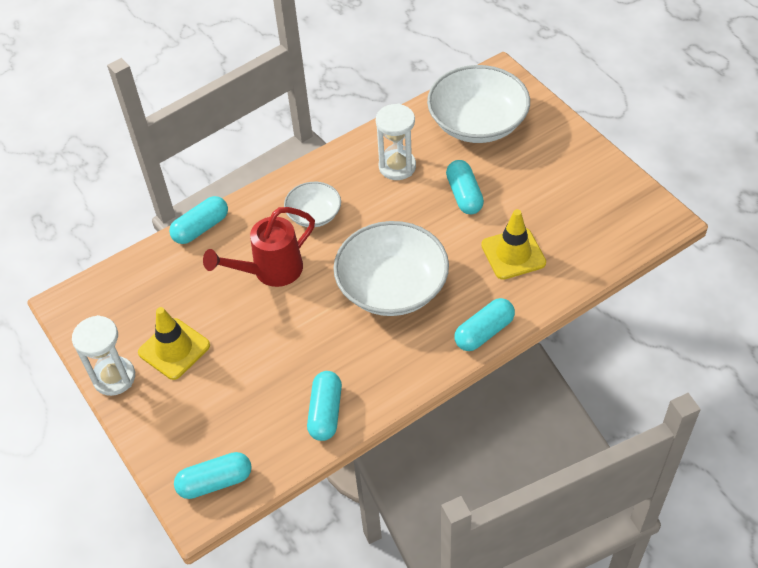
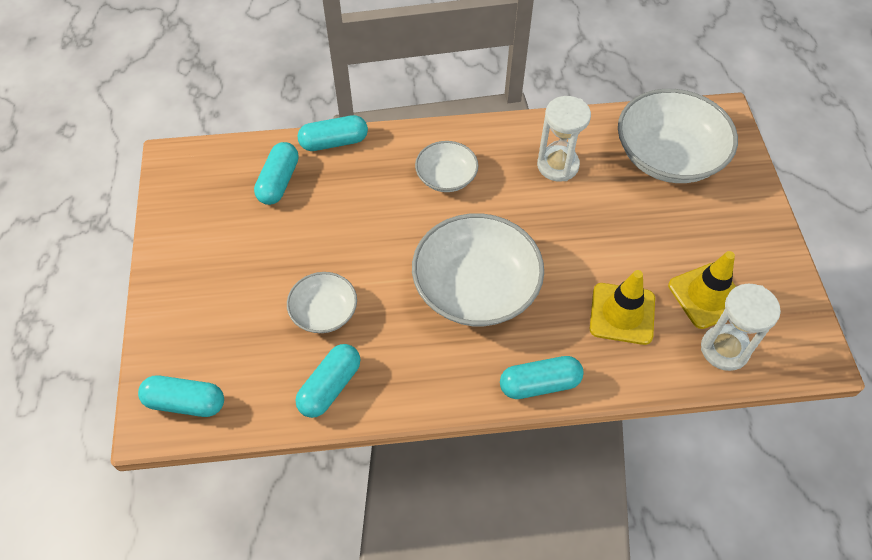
camera: 25 degrees right, 5 degrees up
white hourglass [72,315,135,396] -> white hourglass moved to [701,283,781,371]
yellow traffic cone [138,307,210,380] -> yellow traffic cone moved to [668,251,736,329]
red watering can [203,207,315,287] -> none
turquoise capsule [446,160,484,214] -> turquoise capsule moved to [254,142,299,205]
none -> white bowl [287,272,357,333]

